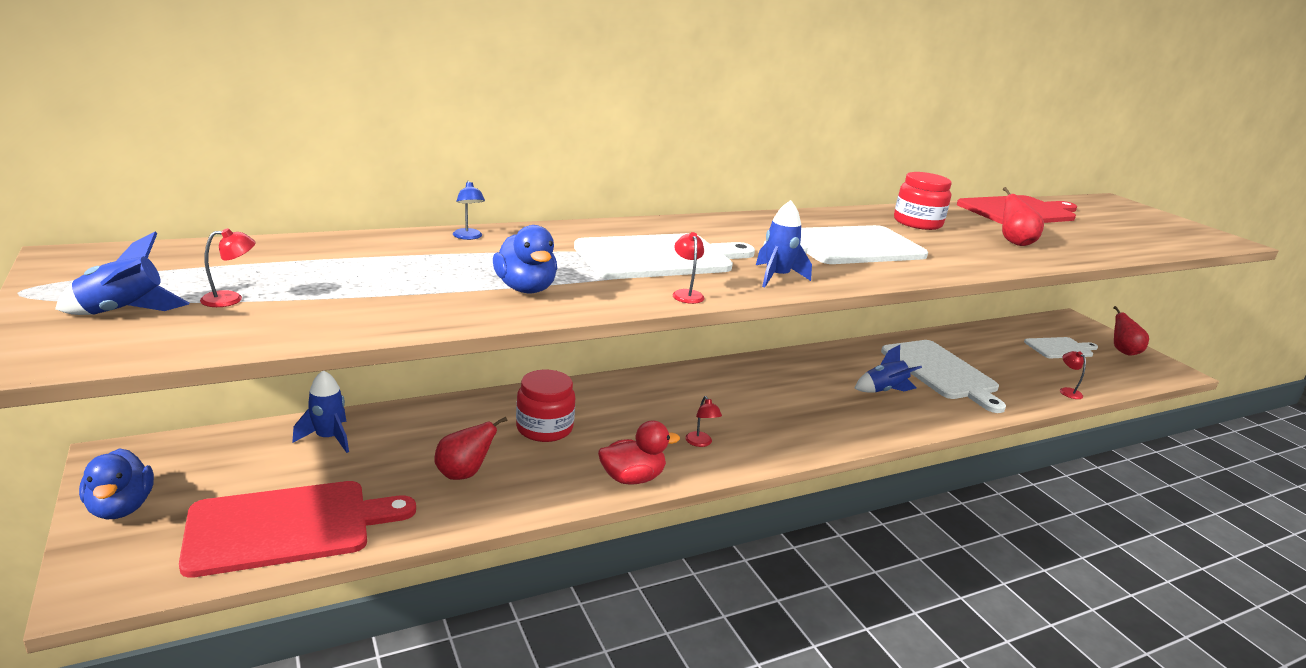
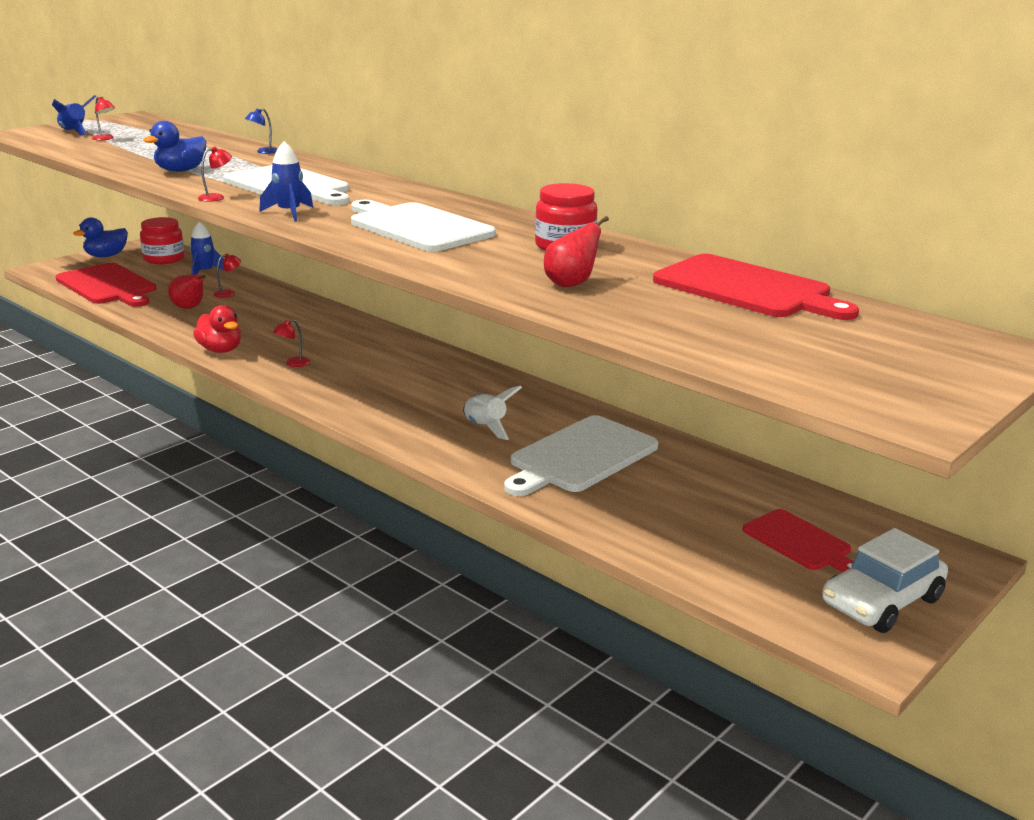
camera: 70 degrees right, 0 degrees up
red jar [516,369,575,442] -> red jar moved to [140,217,184,264]
blue rocket [854,345,922,393] -> white rocket [463,386,522,440]
white cutting board [1024,337,1098,358] -> red cutting board [743,509,854,572]
red lamp [1060,351,1086,399] -> red lamp moved to [214,253,241,298]
red pear [1113,306,1149,356] -> white car [822,528,948,633]

